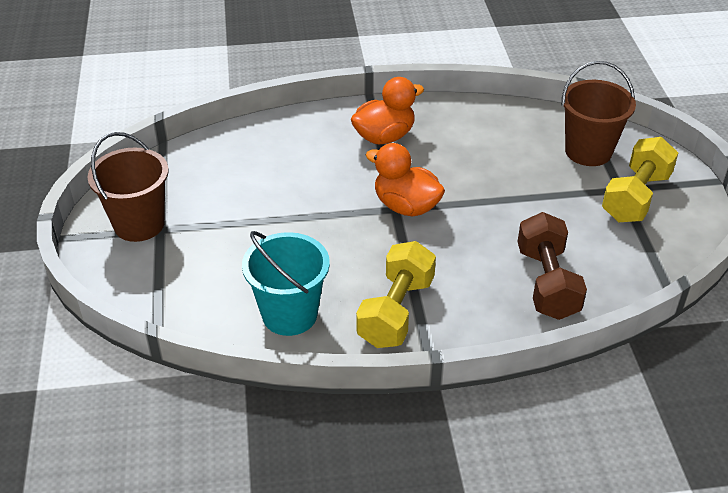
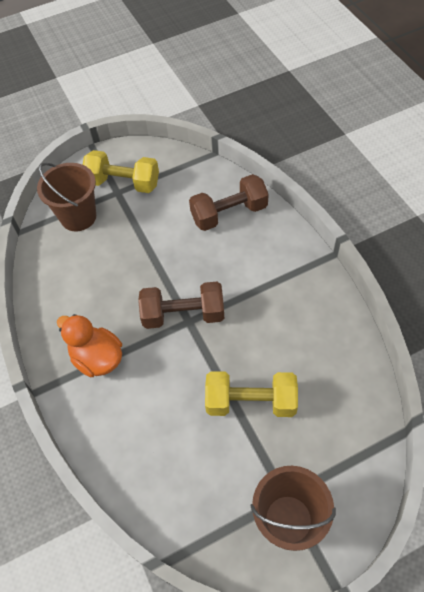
camera: 105 degrees left, 15 degrees up
turquoise bucket [242,231,330,336] -> none
yellow dumbbell [356,241,436,348] -> yellow dumbbell moved to [205,371,298,417]
orange duck [366,143,445,217] -> brown dumbbell [138,282,224,329]

